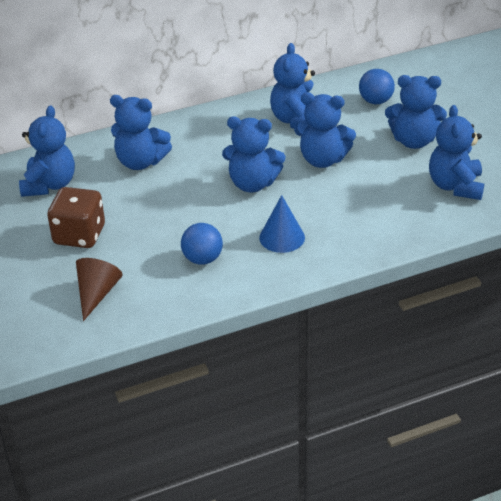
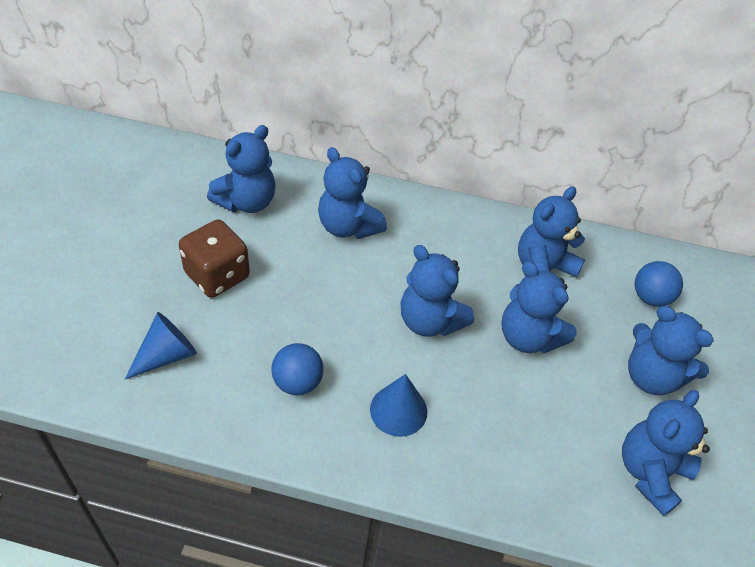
camera: 30 degrees right, 10 degrees up
brown cone [76,258,123,321] -> blue cone [125,312,197,379]

